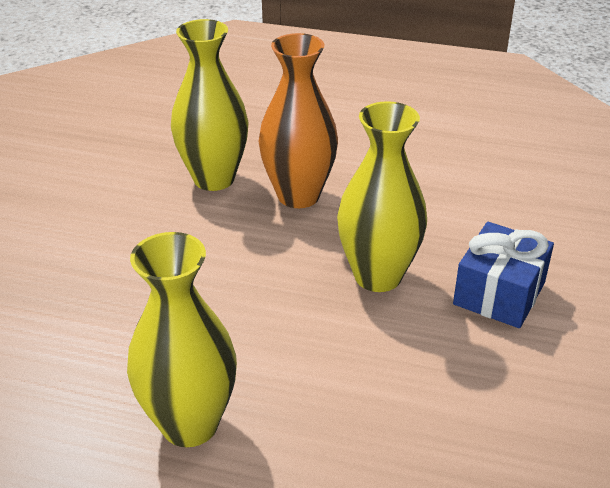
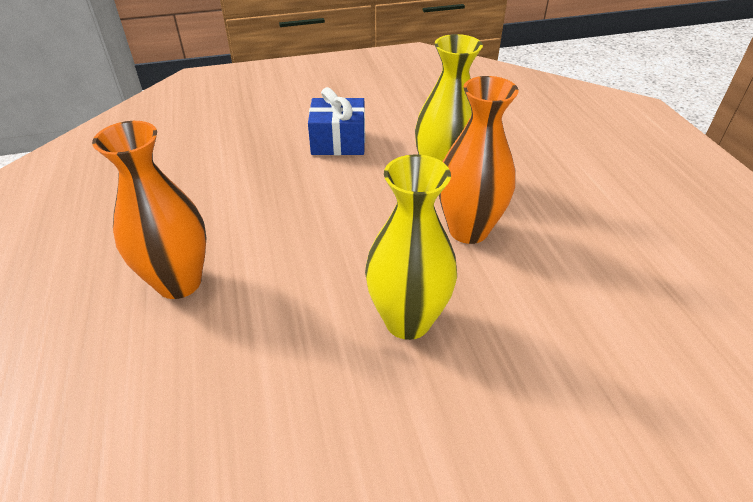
camera: 60 degrees right, 5 degrees up
yellow vase [127,232,237,447] -> orange vase [92,121,206,299]
blue gift [453,222,554,328] -> blue gift moved to [308,87,365,155]

